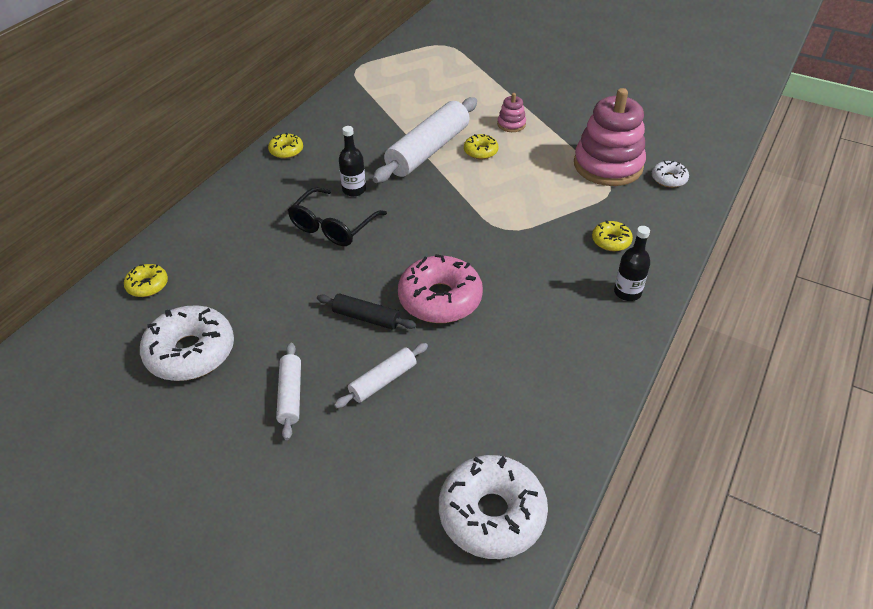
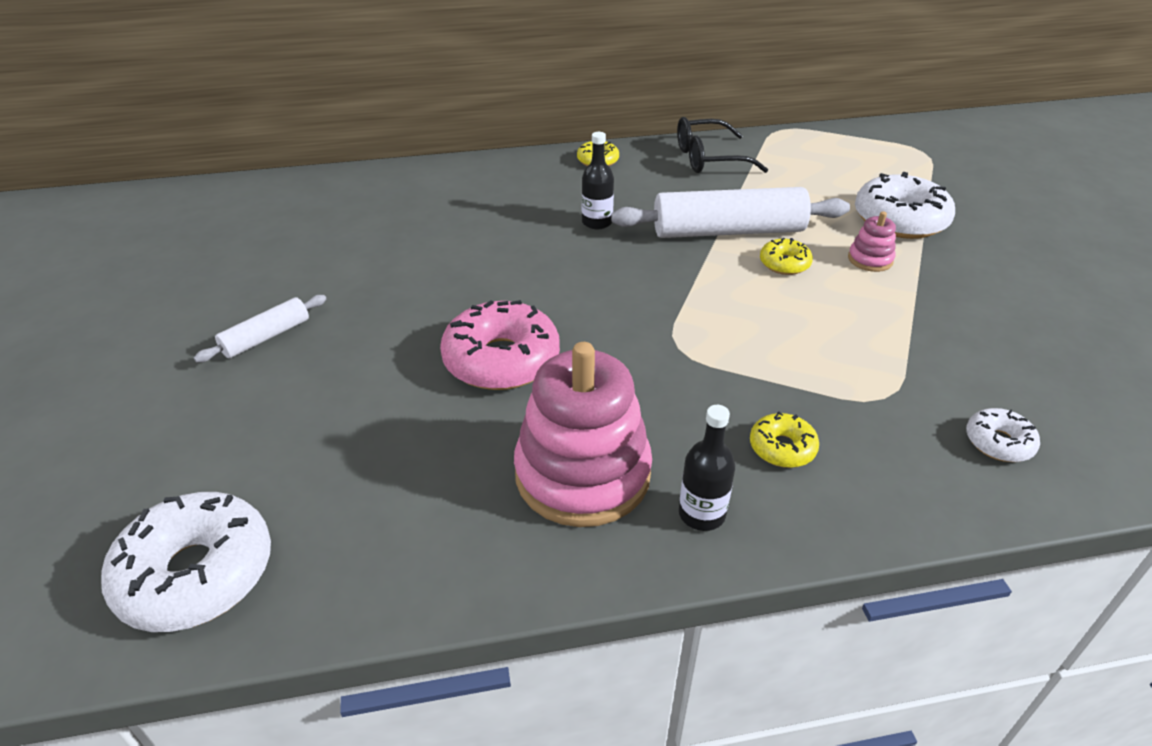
camera: 50 degrees right, 5 degrees down
yellow donut [124,264,168,297] -> none
white donut [140,305,234,381] -> white donut moved to [855,172,955,239]
black glasses [288,187,387,246] -> black glasses moved to [677,117,768,173]
black rolling pin [317,293,416,330] -> none
white rolling pin [334,343,428,408] -> none
pink stacking toy [574,88,646,186] -> pink stacking toy moved to [514,342,652,527]

